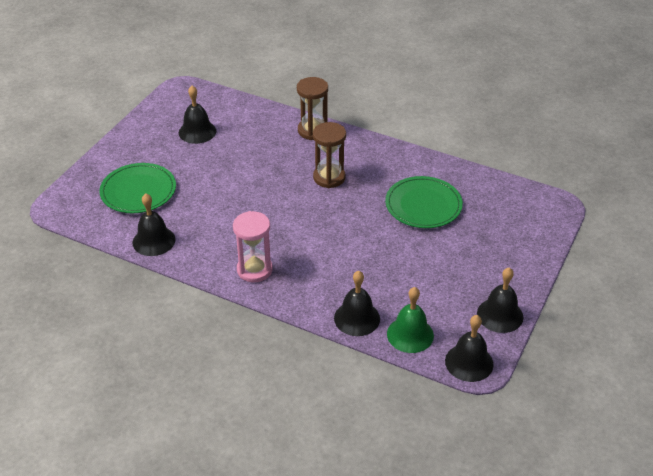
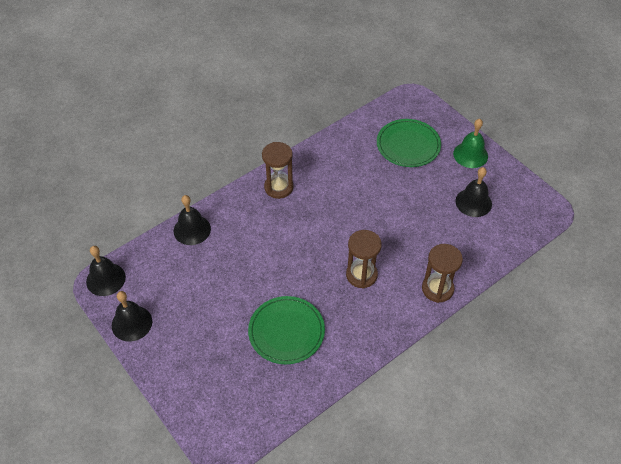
camera: 115 degrees right, 10 degrees up
black bell [133,193,175,256] -> none
pink hourglass [233,211,273,282] -> brown hourglass [262,142,293,199]
green bell [387,287,434,353] -> green bell moved to [453,119,488,168]

